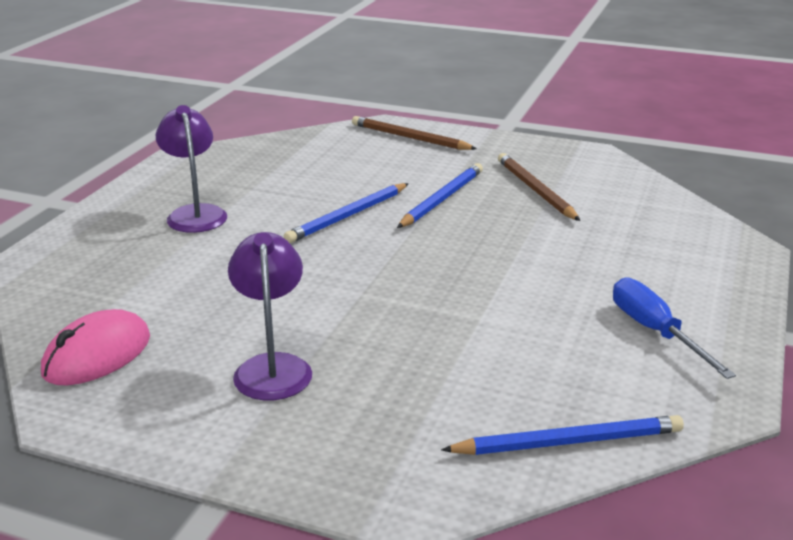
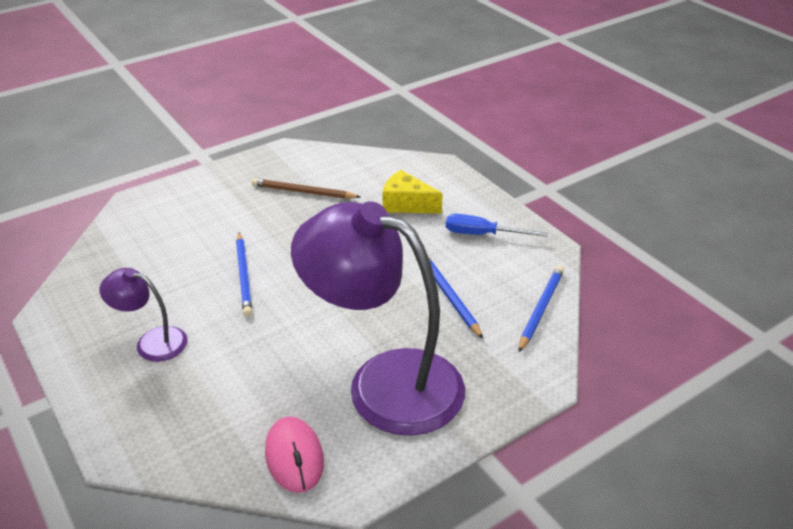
camera: 55 degrees left, 10 degrees up
purple lamp [228,232,312,400] -> purple lamp [291,201,465,436], size x2.17
brown pencil [352,116,477,150] -> none
blue pencil [397,163,483,228] -> blue pencil moved to [428,257,483,339]
none -> yellow cheese [382,170,443,214]

